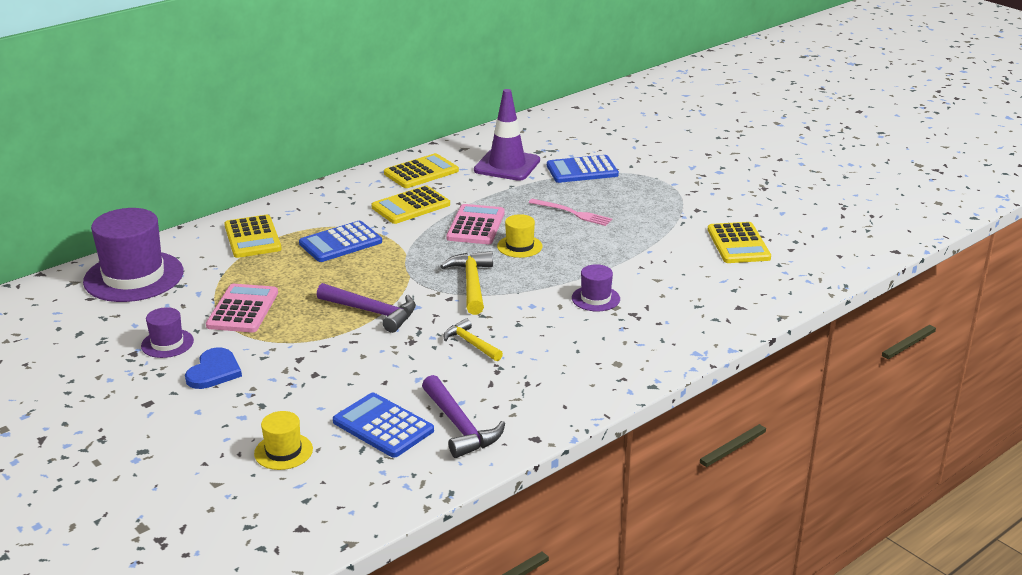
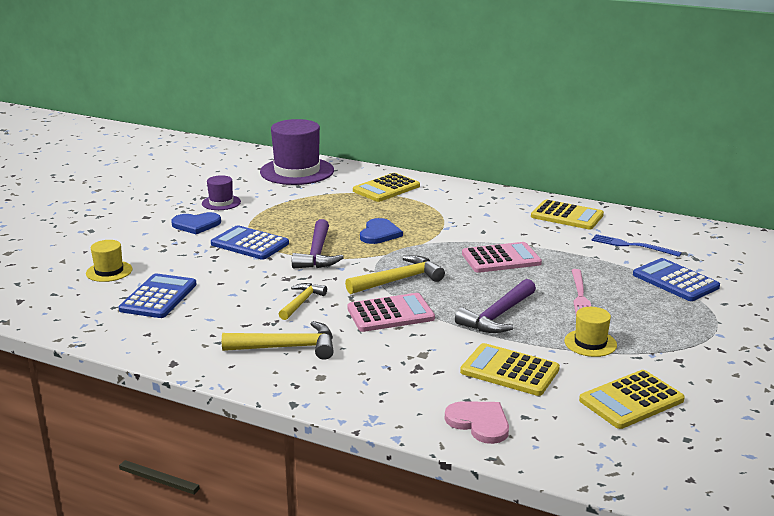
camera: 65 degrees right, 5 degrees down
pink calculator [206,284,278,333] -> pink calculator moved to [347,293,435,332]
blue calculator [299,221,382,262] -> blue calculator moved to [211,225,289,260]
yellow calculator [371,185,450,224] -> yellow calculator moved to [460,343,560,396]
purple hammer [422,375,505,458] -> purple hammer moved to [455,279,536,333]
purple traffic cone [474,89,540,181] -> blue fork [591,234,682,257]
yellow hat [497,214,543,258] -> yellow hat moved to [564,307,617,357]
purple hat [572,264,620,312] -> none
none -> yellow hammer [222,321,334,360]
none -> blue heart [360,218,403,244]
none -> pink heart [445,401,509,444]

